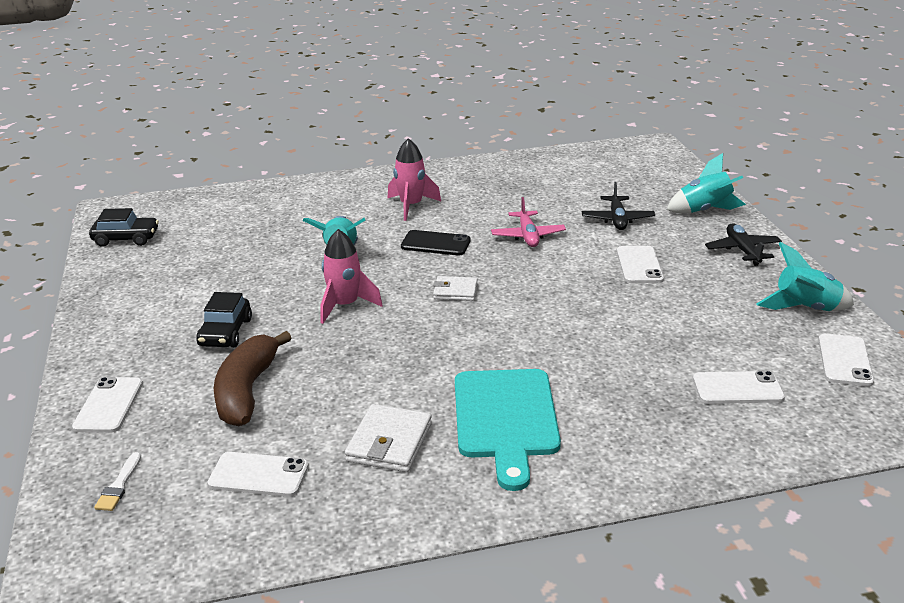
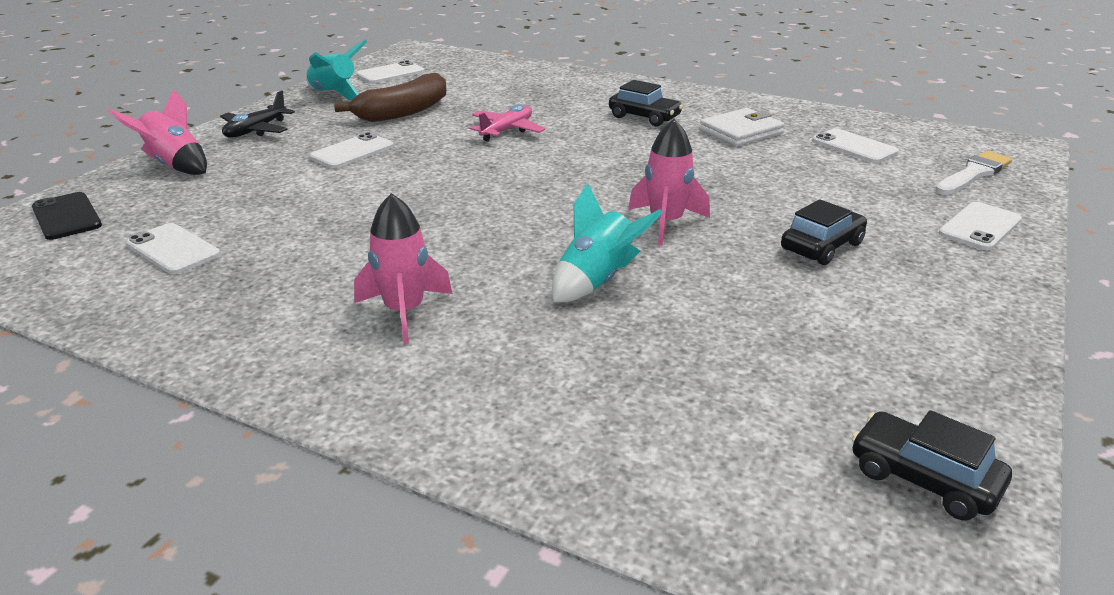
camera: 140 degrees left, 0 degrees up
white brush [94,452,141,511] -> white brush [935,151,1012,195], size x1.68
brown banana [214,331,292,426] -> brown banana moved to [334,73,446,122]
black phone [401,230,470,255] -> black phone moved to [32,192,102,240]
white wallet [433,276,478,301] -> none
turquoise cutting board [455,369,561,491] -> black car [609,80,683,126]
pink plane [491,197,566,247] -> pink plane moved to [469,104,545,142]
black plane [582,182,655,230] -> none
turquoise rocket [666,153,746,213] -> pink rocket [107,89,207,175]
white phone [693,371,785,404] -> white phone moved to [126,223,221,274]

